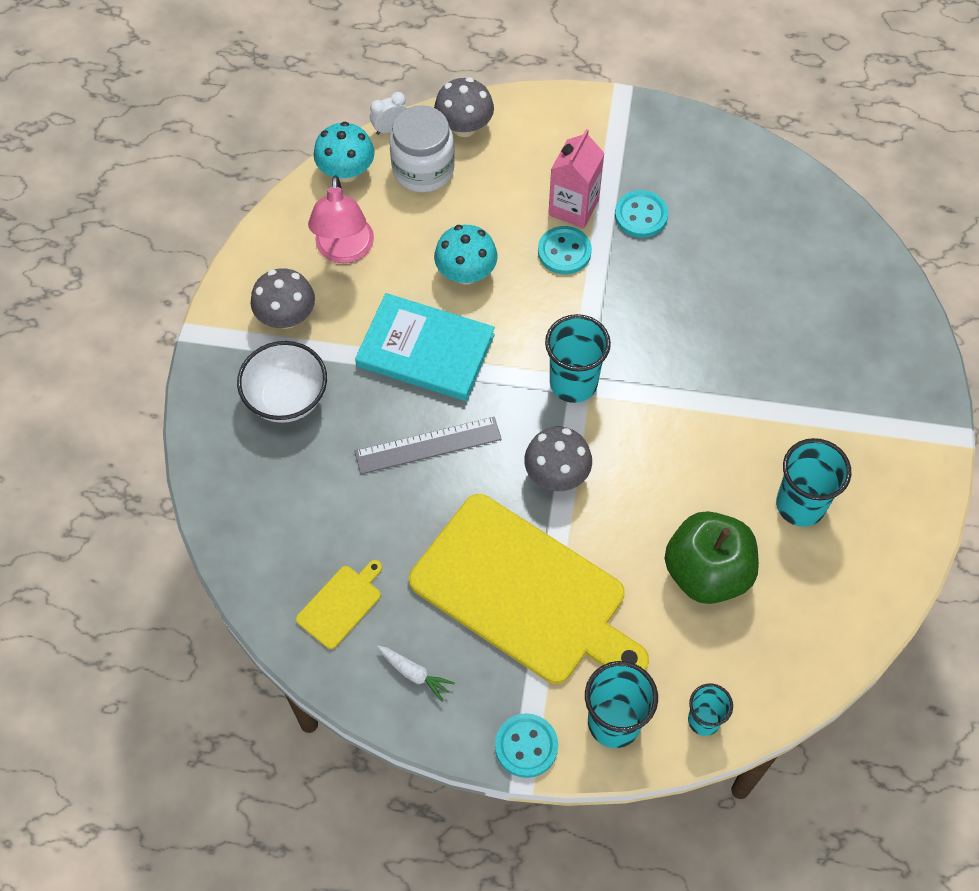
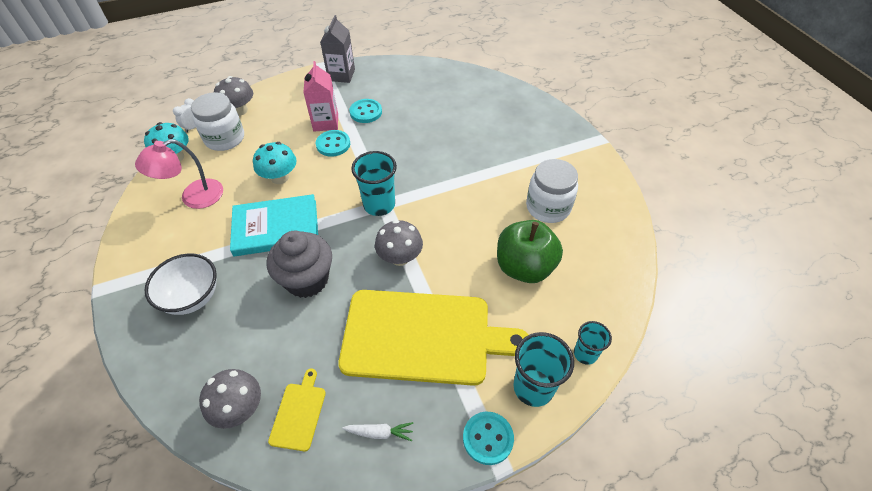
camera: 30 degrees left, 10 degrees down
grey mushroom [251,268,315,329] -> grey mushroom moved to [199,369,261,429]
pink lamp [308,175,374,263] -> pink lamp turned 90 degrees clockwise [135,139,223,209]
grey ruler [354,417,502,474] -> grey cupcake [267,231,332,298]
turquoise cup [776,438,851,527] -> white jar [526,159,578,223]
none -> grey carton [320,15,355,83]

